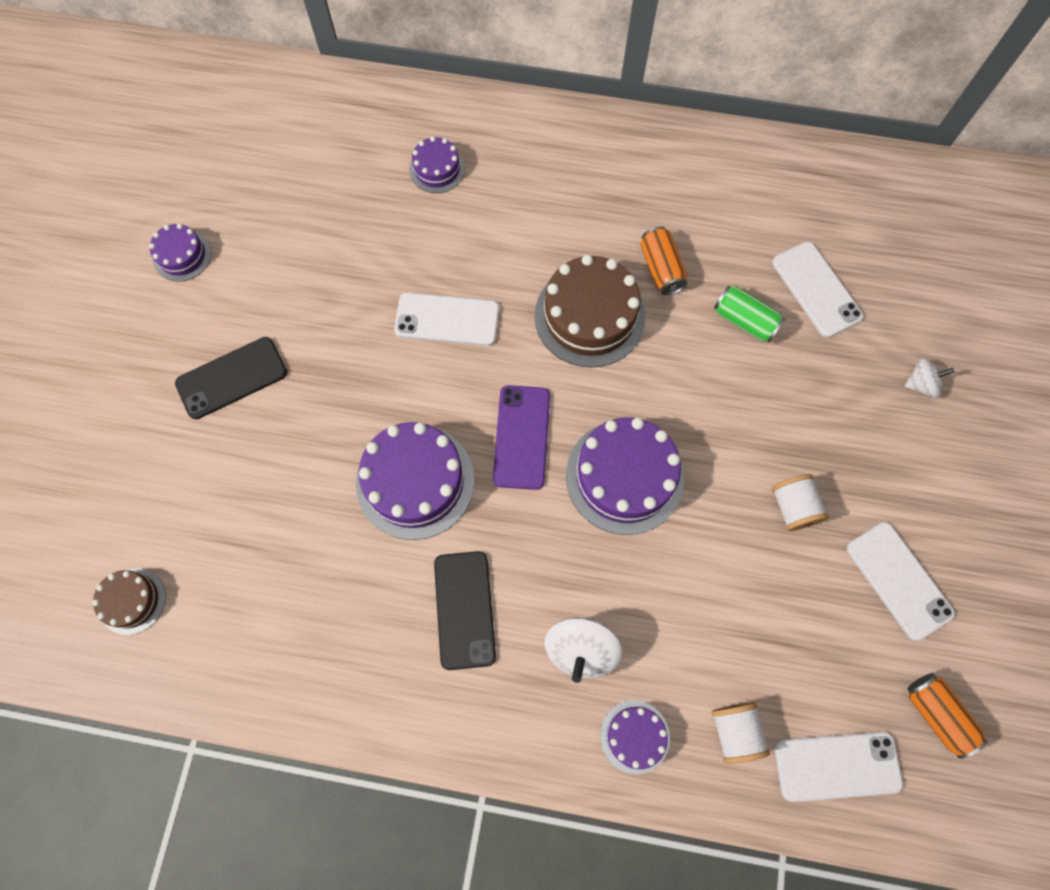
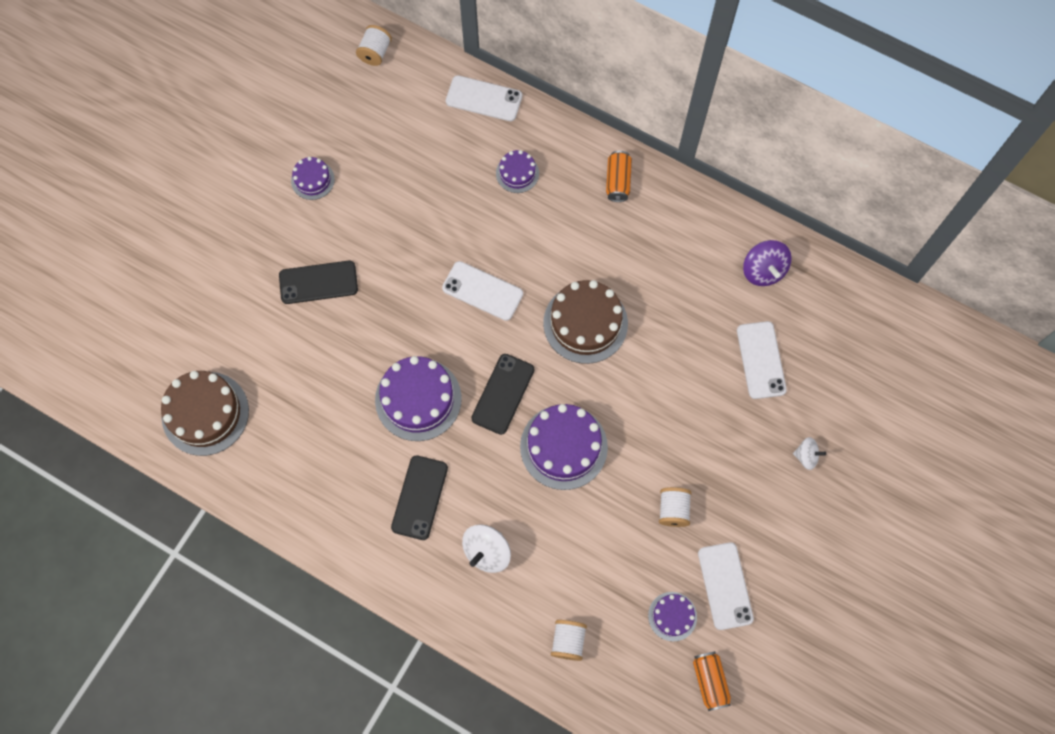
camera: 20 degrees right, 0 degrees up
brown cake [92,568,166,635] -> brown cake [161,371,249,456], size x1.87
purple phone [493,385,550,490] -> black phone [471,354,534,435]
purple cake [600,700,670,774] -> purple cake moved to [648,592,697,641]
orange can [640,226,687,295] -> orange can moved to [606,151,632,202]
green can [714,286,785,343] -> none
white phone [775,732,903,802] -> white phone moved to [446,75,522,121]
none -> white spool [356,25,392,66]
none -> purple spinning top [743,240,792,286]

